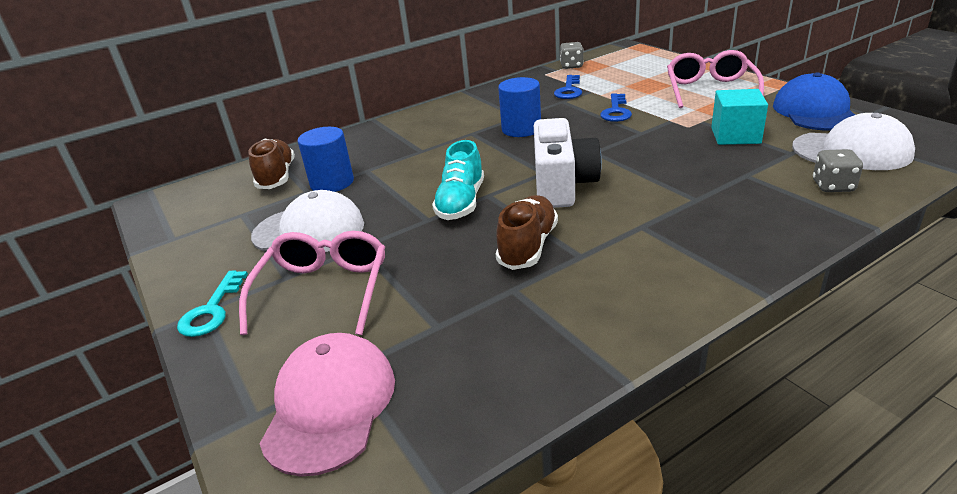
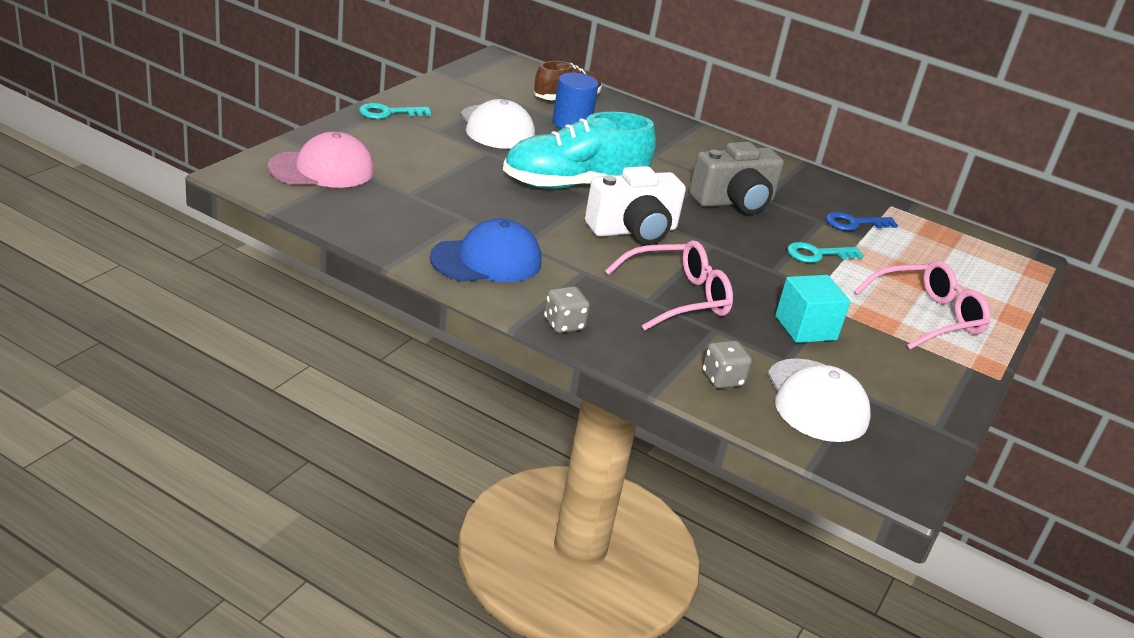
camera: 55 degrees right, 0 degrees up
pink glasses [239,231,385,335] -> pink glasses moved to [605,240,733,330]
turquoise shoe [432,140,484,220] -> turquoise shoe [503,112,656,189], size x1.65
brown shoe [495,195,558,270] -> none
blue cylinder [498,77,541,137] -> grey camera [689,141,784,214]
grey dice [560,42,584,69] -> grey dice moved to [544,286,590,333]
blue key [600,93,632,122] -> turquoise key [787,242,864,263]
blue cap [773,72,855,131] -> blue cap moved to [430,219,541,282]

